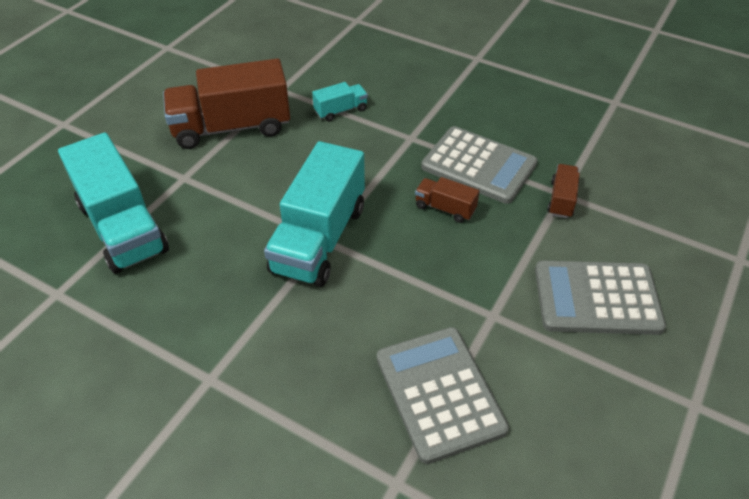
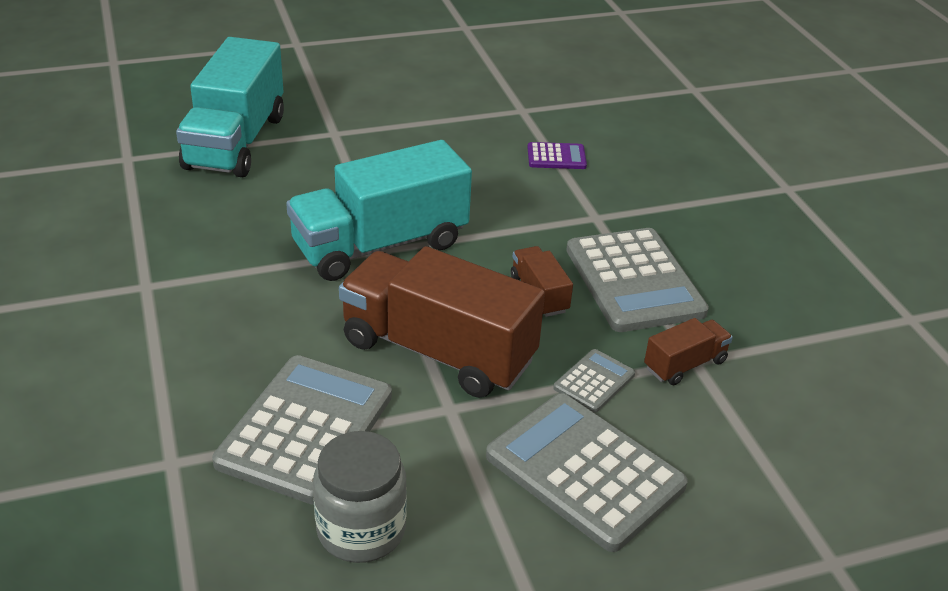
camera: 40 degrees right, 10 degrees down
brown truck [163,58,290,149] -> brown truck moved to [339,246,545,398]
turquoise truck [312,82,368,122] -> purple calculator [527,142,587,169]
none -> grey jar [313,431,407,563]
none -> grey calculator [553,349,635,412]

